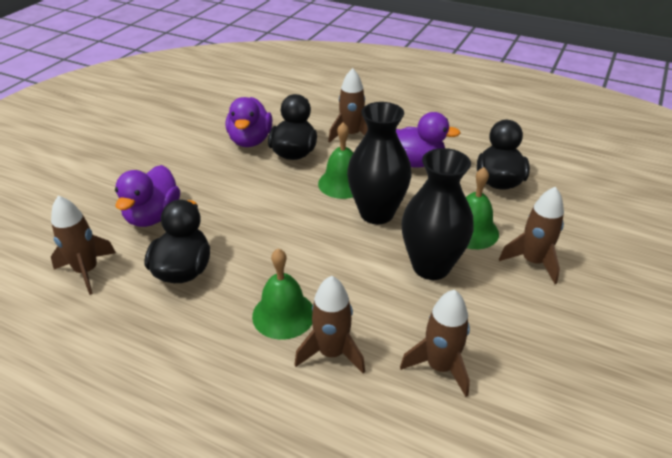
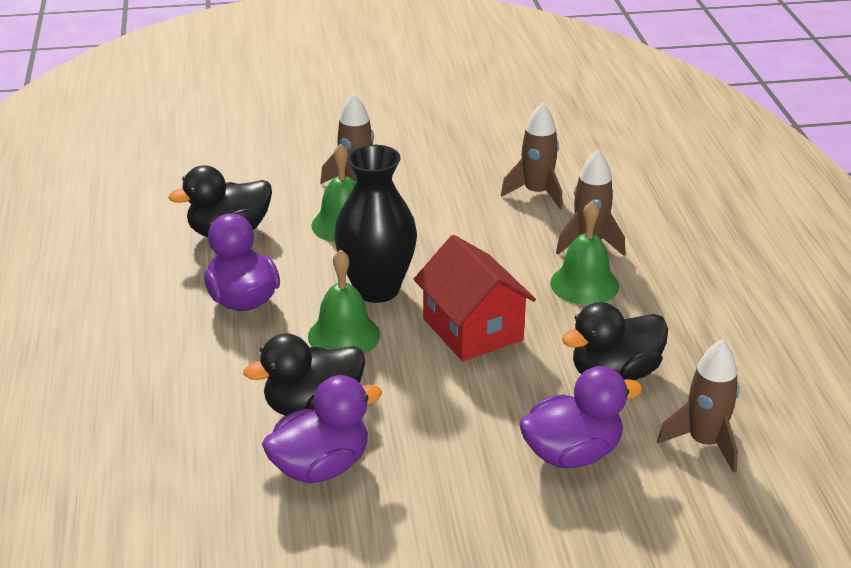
camera: 125 degrees left, 5 degrees down
brown rocket [328,68,368,143] -> none
black vase [401,148,474,280] -> none
none -> red house [414,235,536,361]

